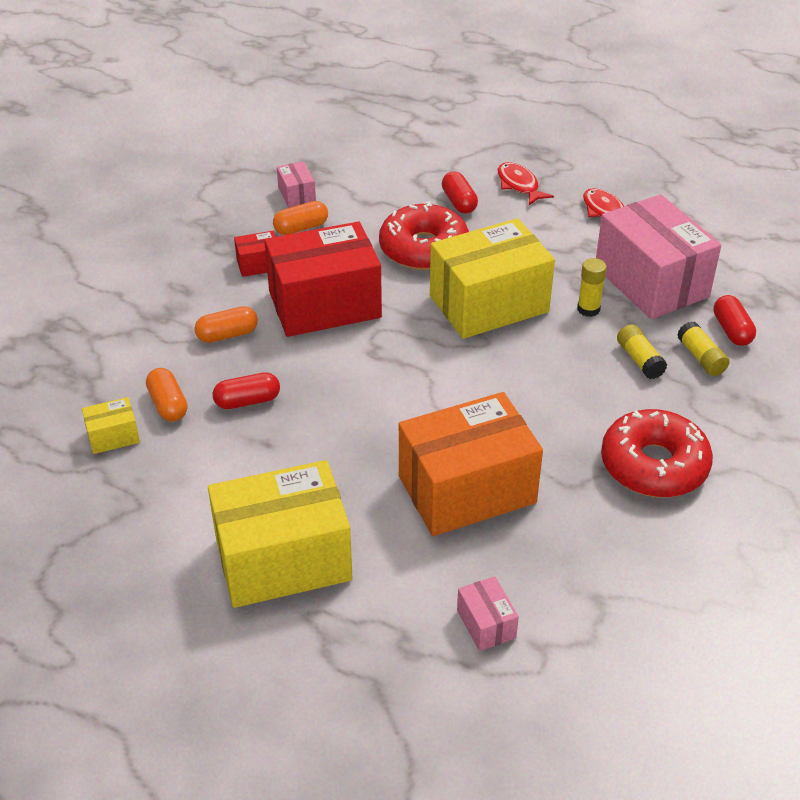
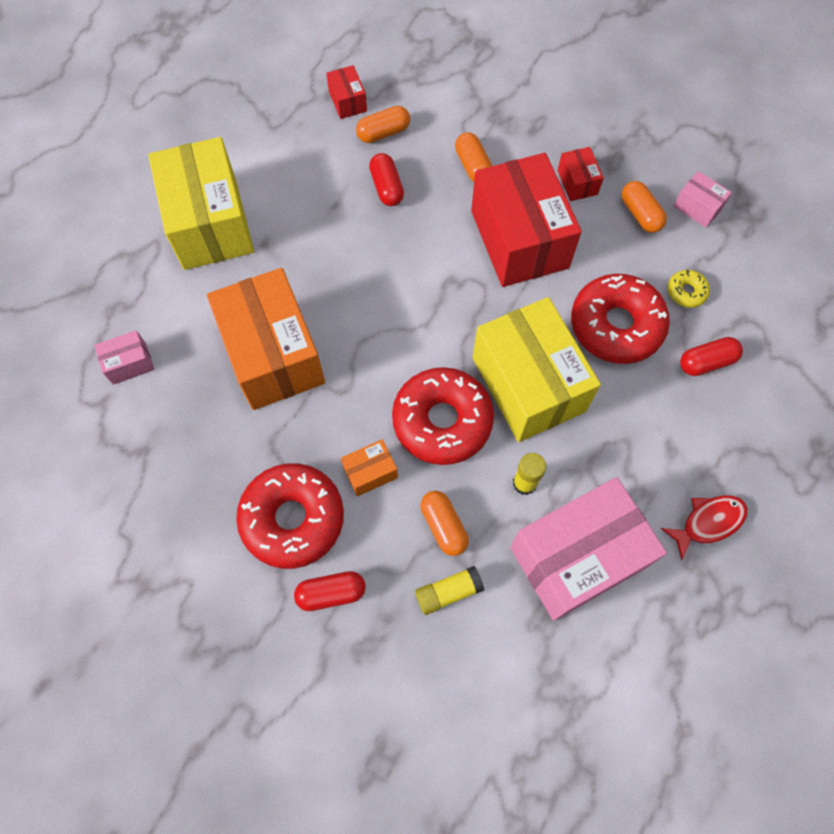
camera: 90 degrees right, 25 degrees up
yellow box [82,397,140,454] -> red box [326,65,367,119]
pink box [277,161,316,208] -> pink box turned 60 degrees clockwise [673,171,732,228]
red fish [498,162,554,205] -> none
yellow glue stick [617,324,667,379] -> orange capsule [421,491,469,556]
red capsule [713,295,756,346] -> red capsule moved to [294,571,366,611]
none -> orange box [341,439,398,497]
none -> red donut [392,367,494,465]
none -> yellow donut [668,270,710,308]

